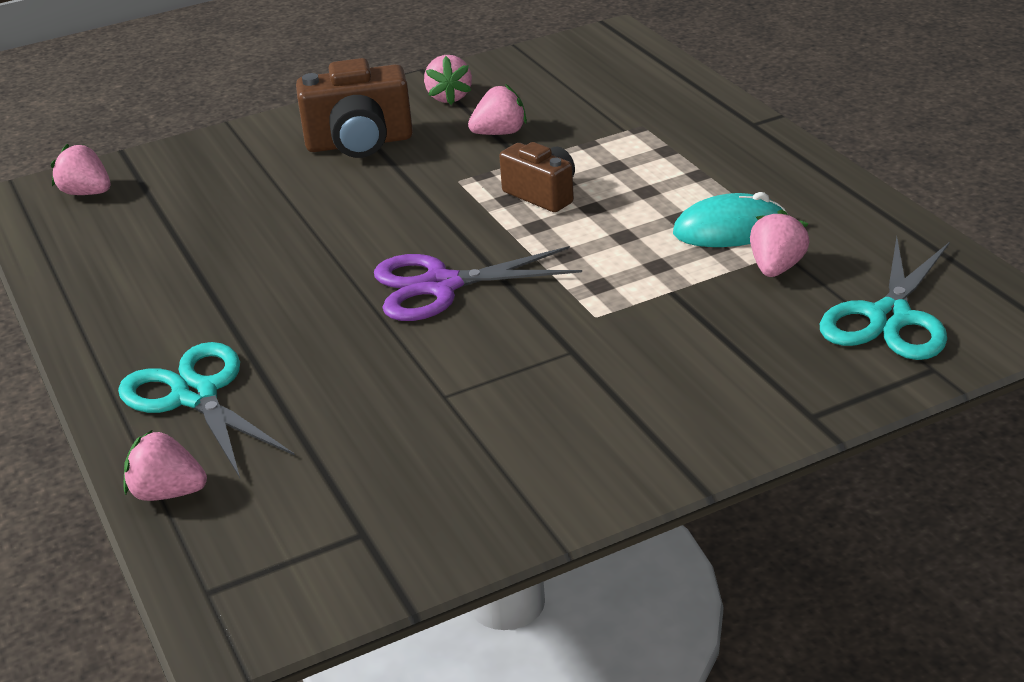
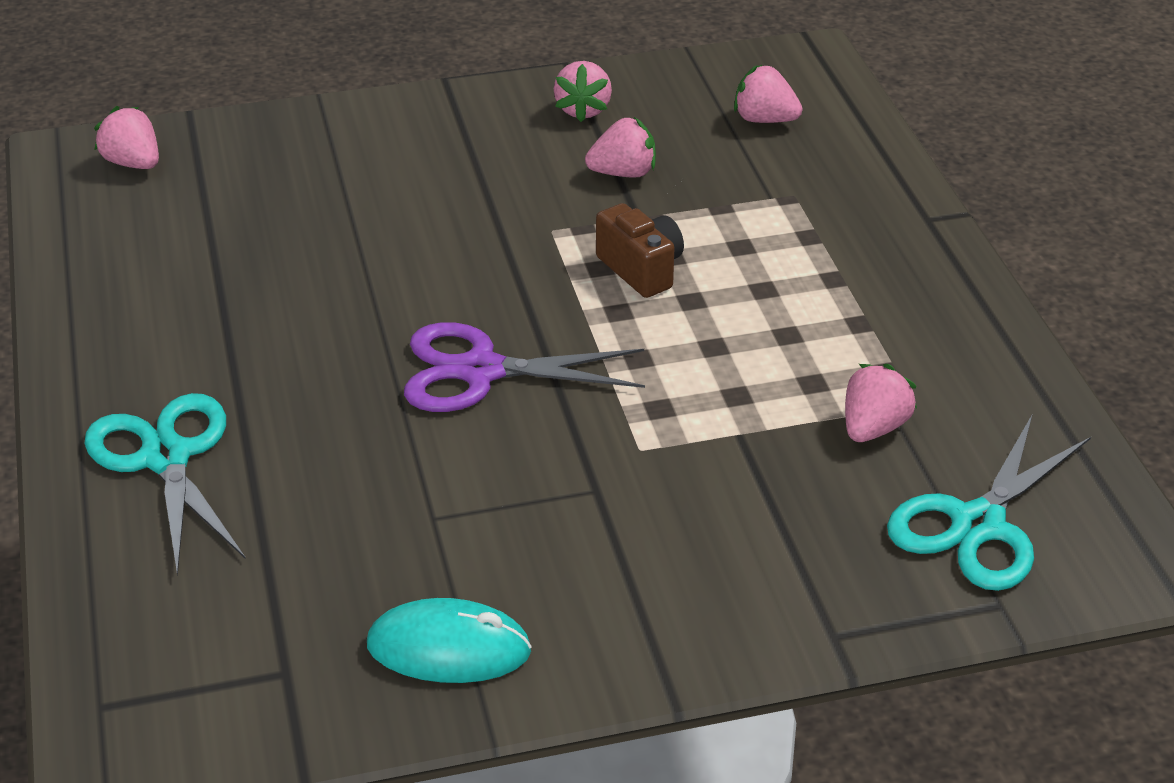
camera: 10 degrees right, 5 degrees up
pink strawberry [123,430,207,501] -> pink strawberry moved to [734,65,803,123]
brown camera [296,58,413,158] -> none
turquoise mouse [673,192,788,247] -> turquoise mouse moved to [367,598,532,683]

